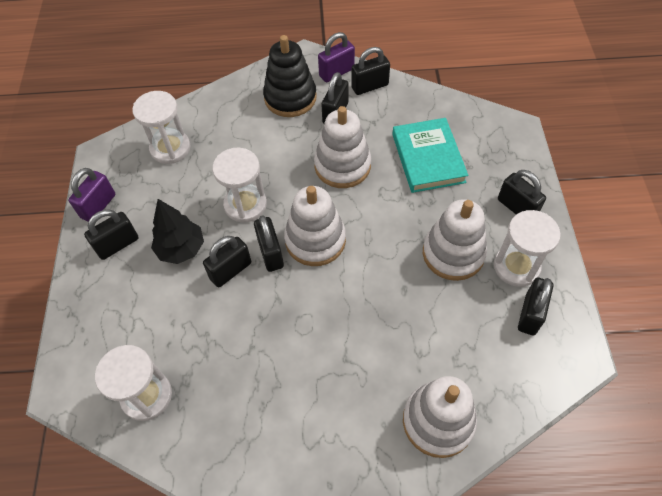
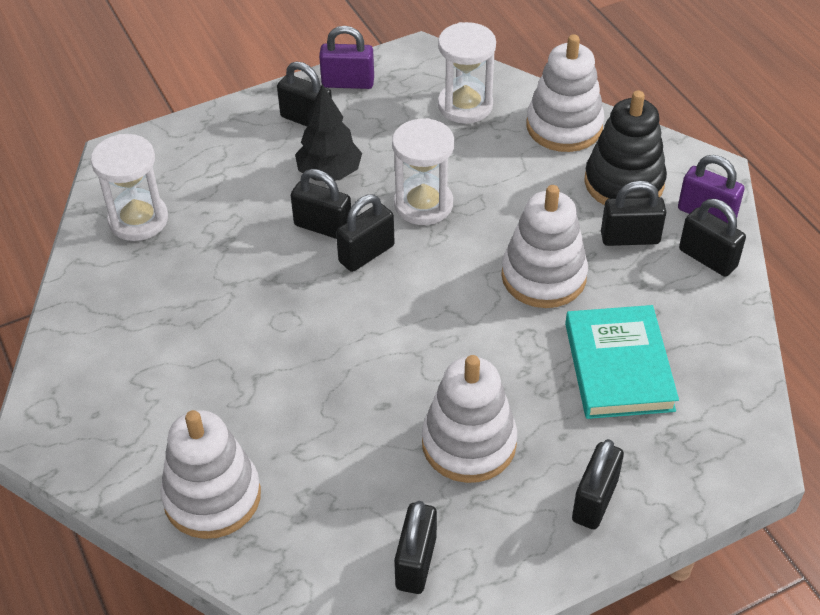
camera: 65 degrees right, 10 degrees down
white stacking toy [284,186,346,266] -> white stacking toy moved to [526,34,605,152]
turquoise book [392,118,468,193] -> turquoise book turned 60 degrees counterclockwise [565,305,679,419]
white hourglass [494,210,561,287] -> none
black padlock [518,278,553,335] -> black padlock turned 75 degrees counterclockwise [394,501,437,594]

